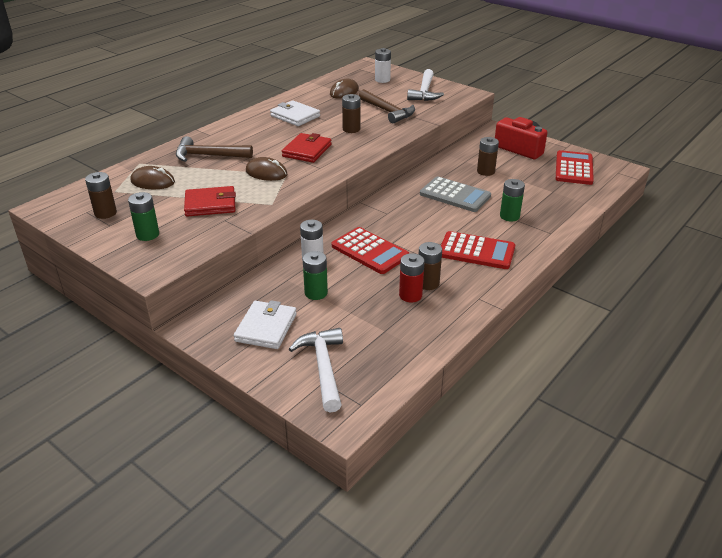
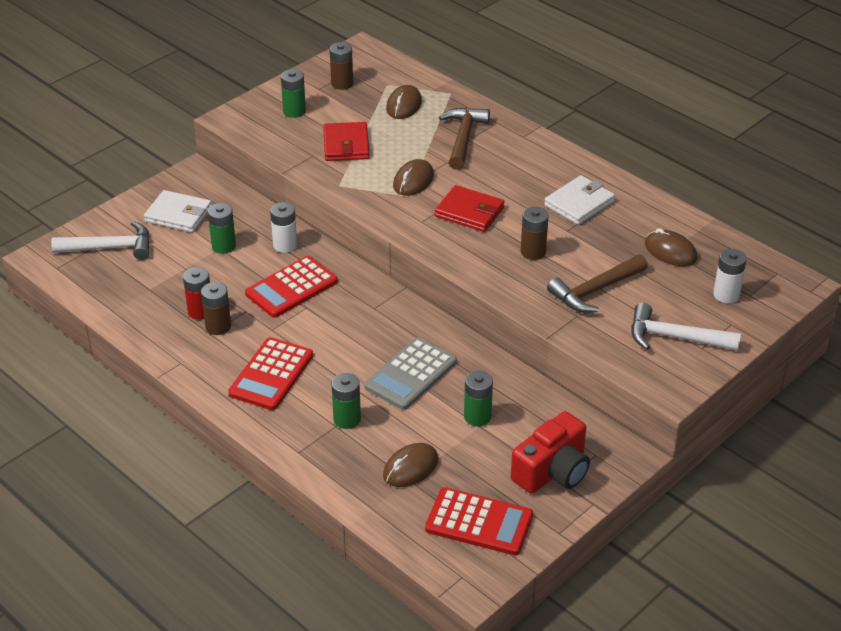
camera: 95 degrees right, 5 degrees up
brown battery [477,137,499,176] -> green battery [464,371,493,426]
none -> brown mouse [383,443,438,487]

